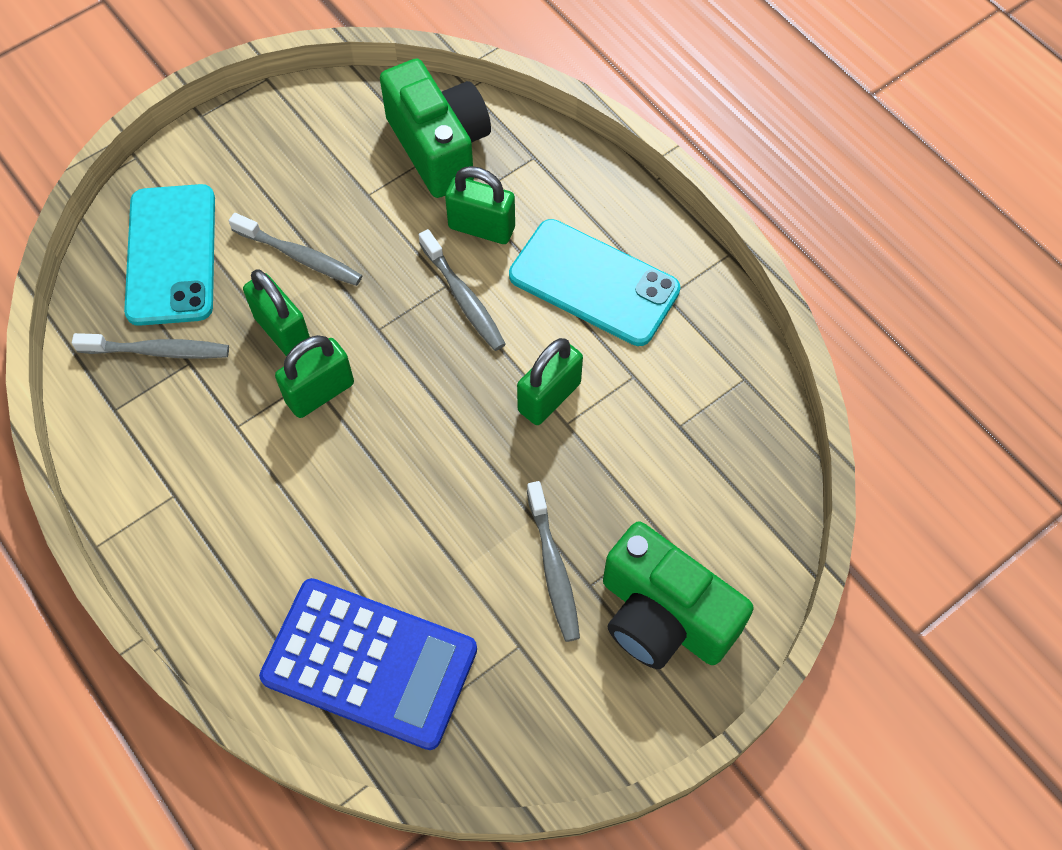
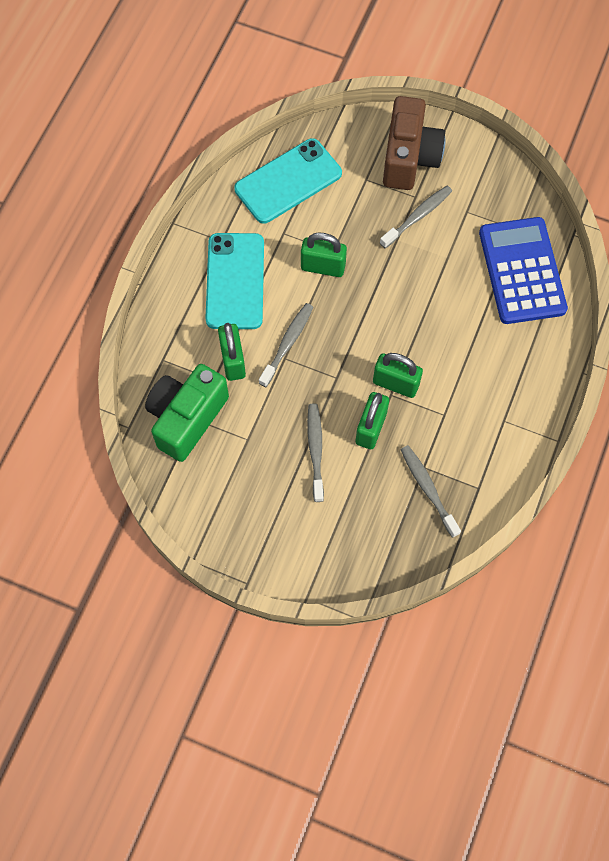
camera: 120 degrees left, 5 degrees up
turquoise phone [124,184,215,326] -> turquoise phone moved to [234,138,342,224]
green camera [603,521,754,669] -> brown camera [383,96,445,190]

